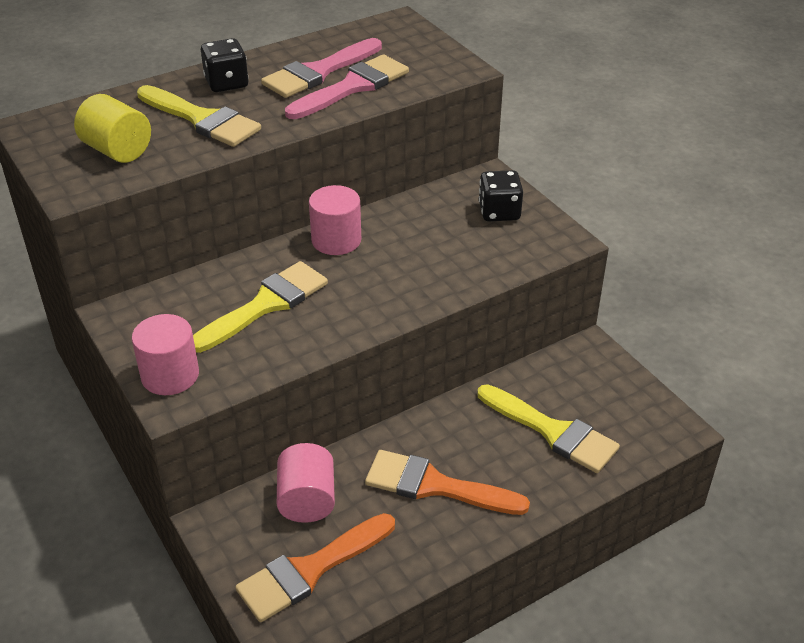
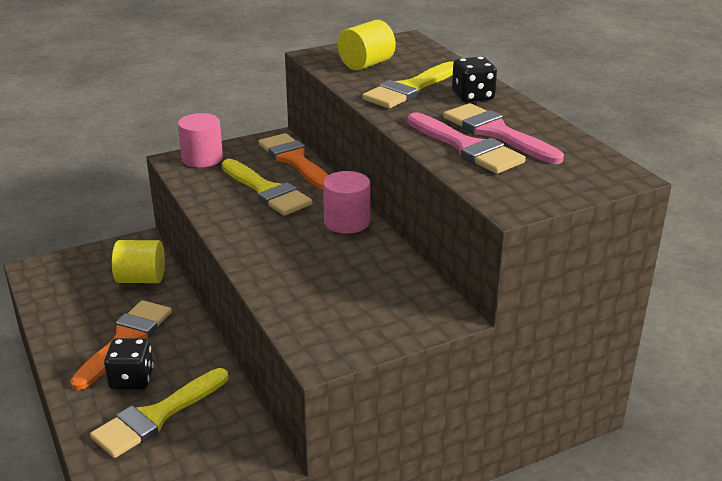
camera: 95 degrees right, 10 degrees down
orange brush [235,513,395,622] -> orange brush moved to [258,133,328,190]
pink cylinder [277,443,335,523] -> yellow cylinder [112,240,165,283]
black dice [479,170,523,222] -> black dice moved to [104,338,154,390]

